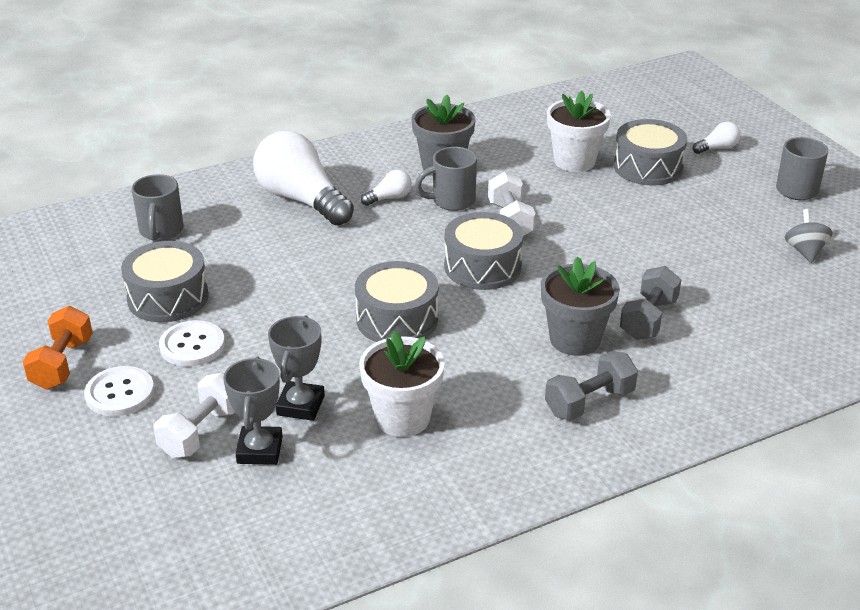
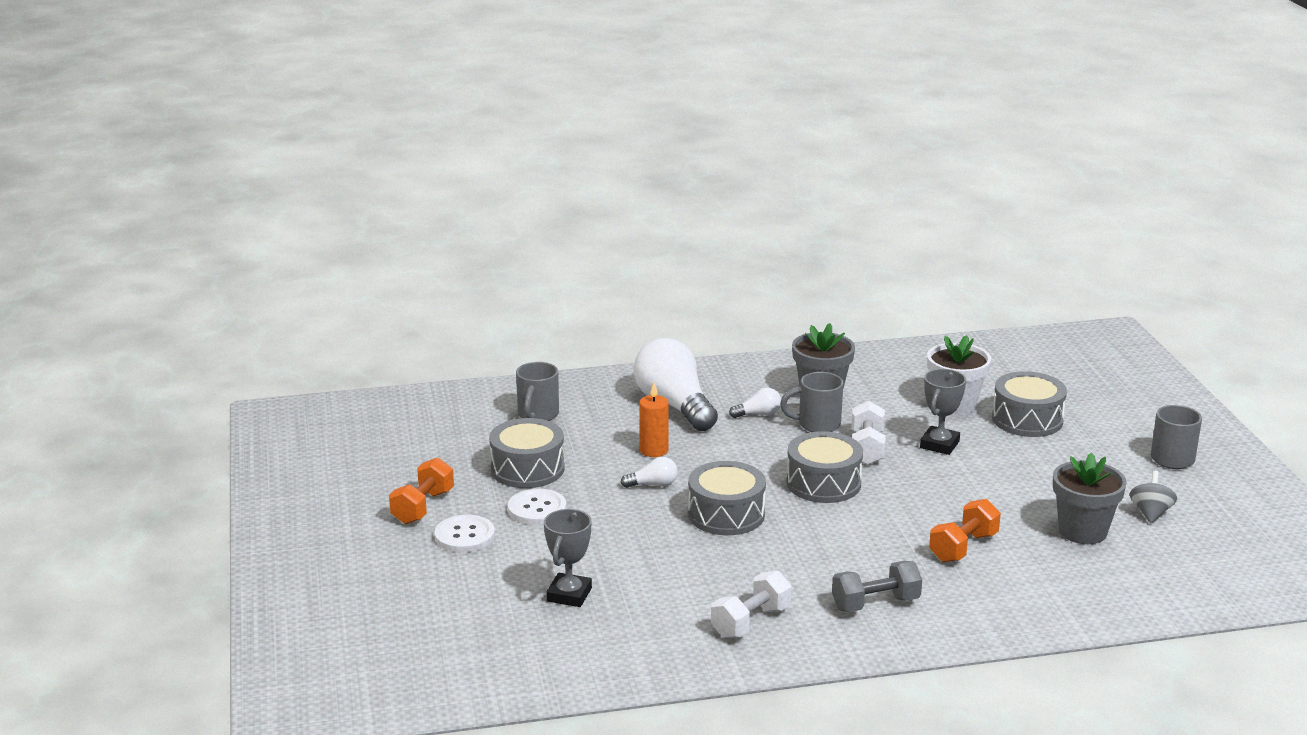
camera: 15 degrees right, 10 degrees down
white dumbbell [154,373,235,458] -> white dumbbell moved to [711,570,792,638]
grey trophy [268,315,325,421] -> grey trophy moved to [920,369,966,455]
white flower pot [359,330,445,437] -> none
grey flower pot [541,257,620,356] -> grey flower pot moved to [1053,452,1127,544]
grey dumbbell [620,266,682,340] -> orange dumbbell [929,499,1001,562]
white light bulb [692,122,740,154] -> white light bulb moved to [621,457,678,488]
none -> orange candle [639,383,669,457]

